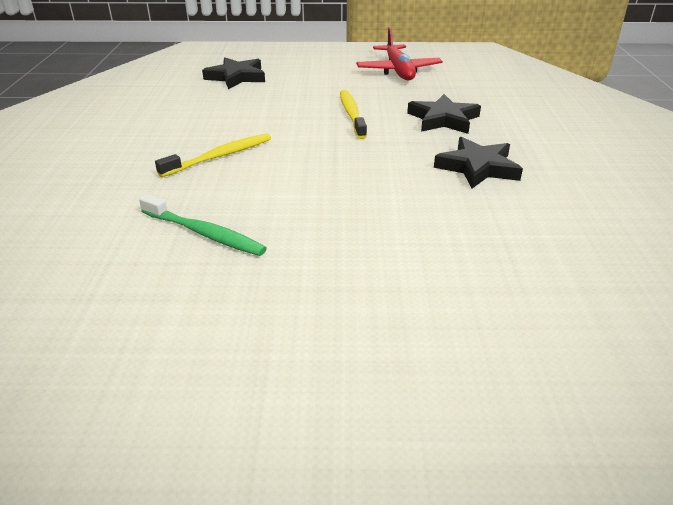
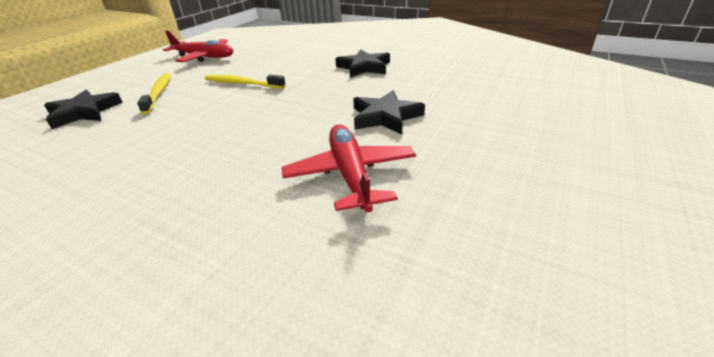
camera: 60 degrees left, 0 degrees up
green toothbrush [139,194,267,256] -> red plane [282,125,416,213]
yellow toothbrush [155,133,271,177] -> yellow toothbrush moved to [137,73,171,114]
black star [407,94,481,134] -> black star moved to [353,91,425,134]

